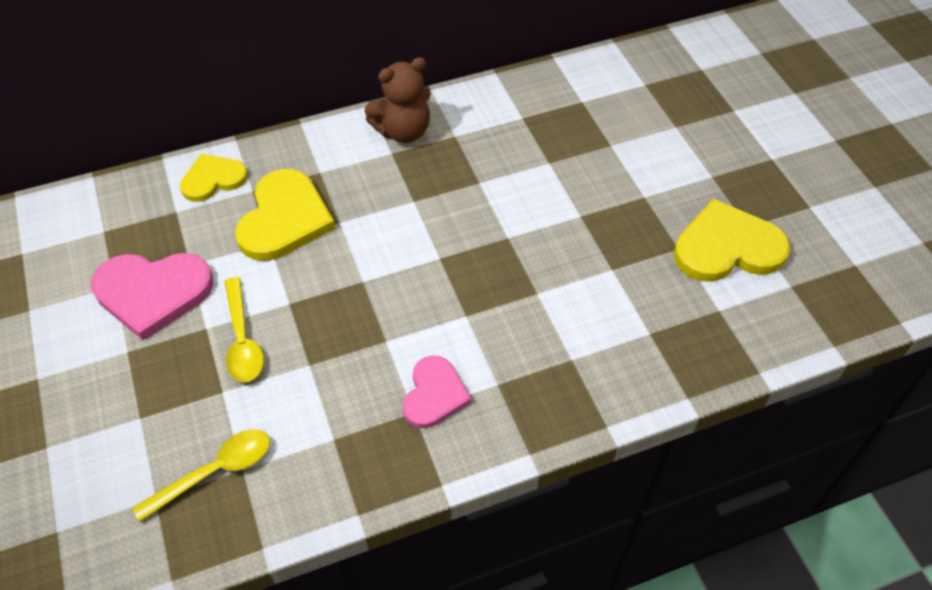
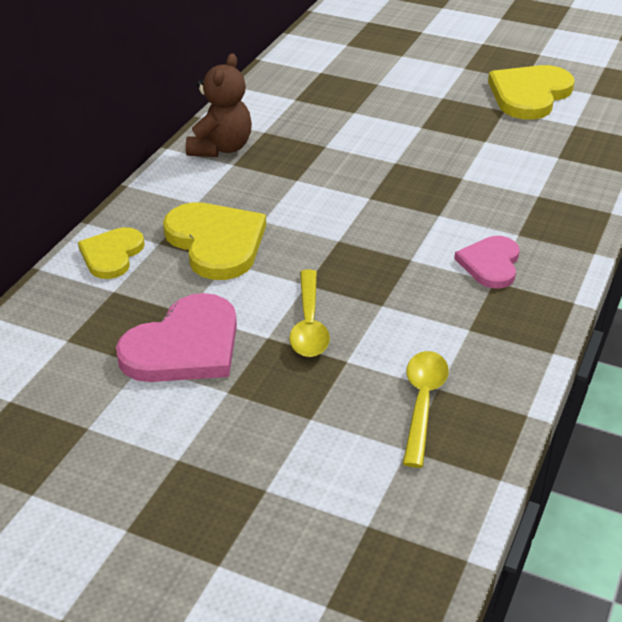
camera: 45 degrees left, 15 degrees down
yellow spoon [224,277,264,382] -> yellow spoon turned 60 degrees clockwise [289,270,330,357]
pink heart [402,356,471,428] -> pink heart turned 135 degrees counterclockwise [454,236,520,289]

